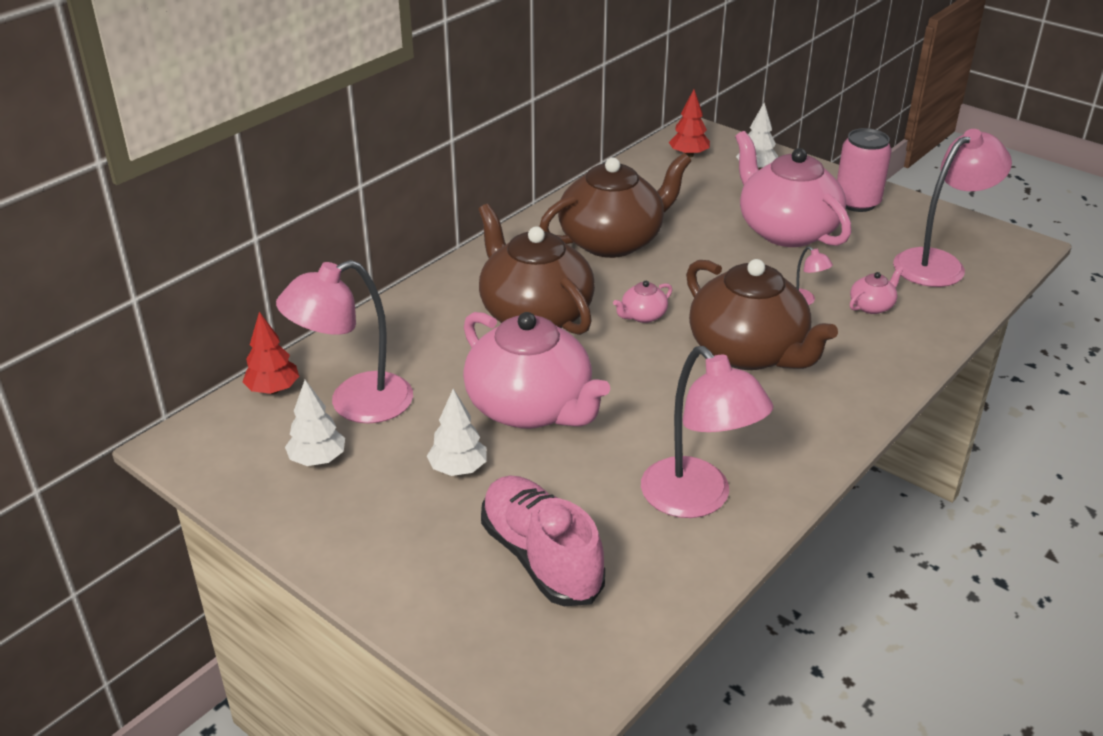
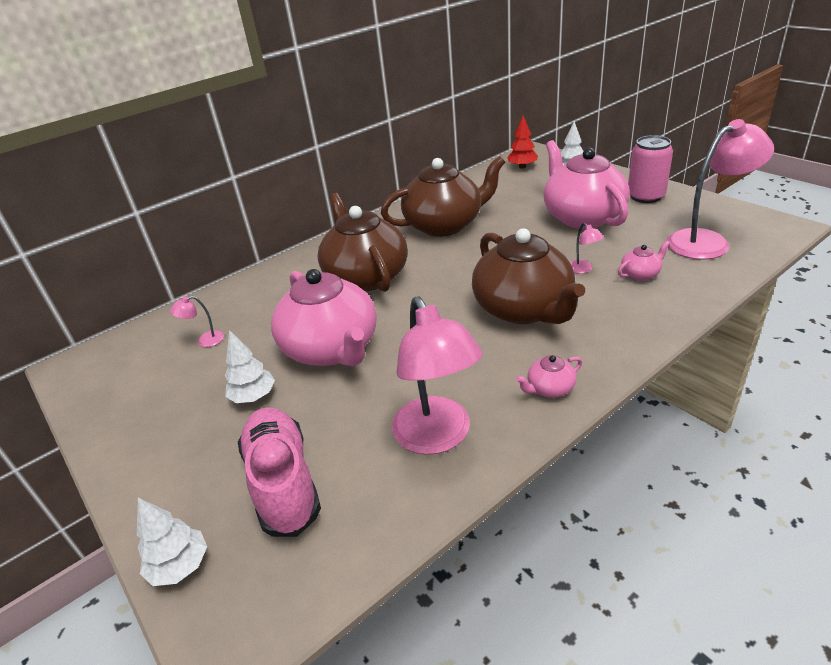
camera: 15 degrees right, 0 degrees up
red tree [242,312,299,394] -> none
pink lamp [276,260,413,424] -> pink lamp [170,296,224,347], size x0.42
white tree [285,380,345,466] -> white tree moved to [137,498,207,586]
pink teapot [613,281,672,323] -> pink teapot moved to [516,355,582,398]

